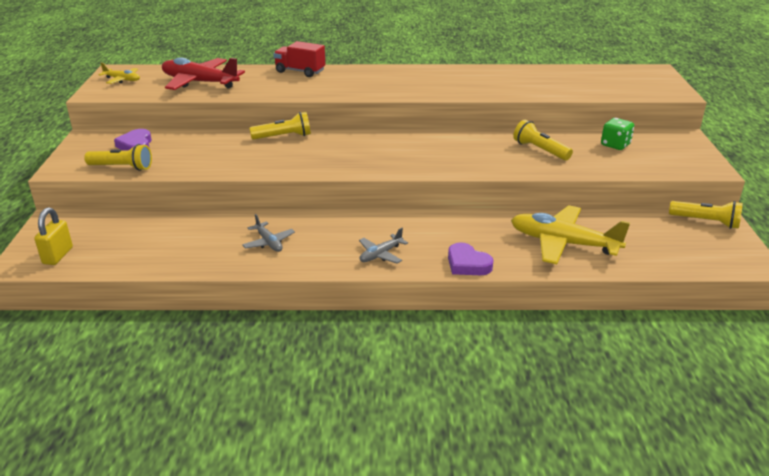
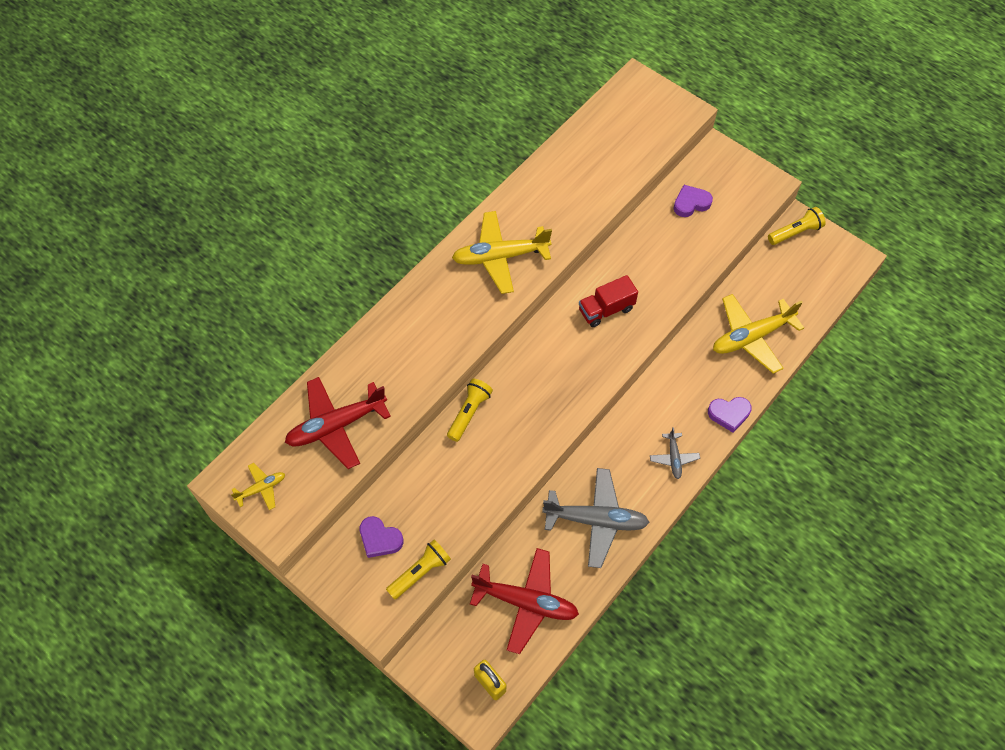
camera: 50 degrees left, 30 degrees up
grey plane [242,214,295,252] -> grey plane [542,468,650,568], size x2.02
red truck [273,41,325,77] -> red truck moved to [579,275,638,327]
yellow flashlight [513,120,573,160] -> none
green dice [601,118,634,150] -> purple heart [674,185,713,217]
none -> yellow plane [452,211,552,294]
none -> red plane [470,548,579,654]

